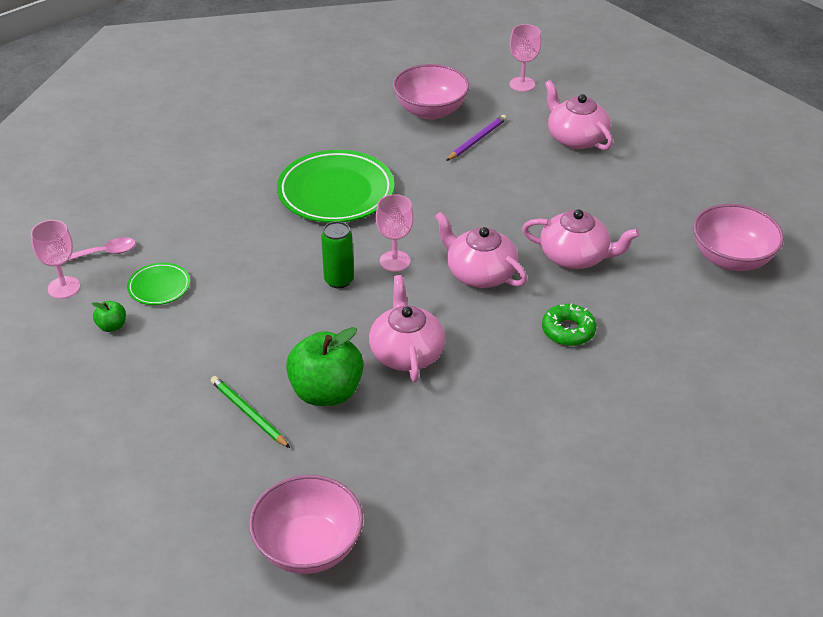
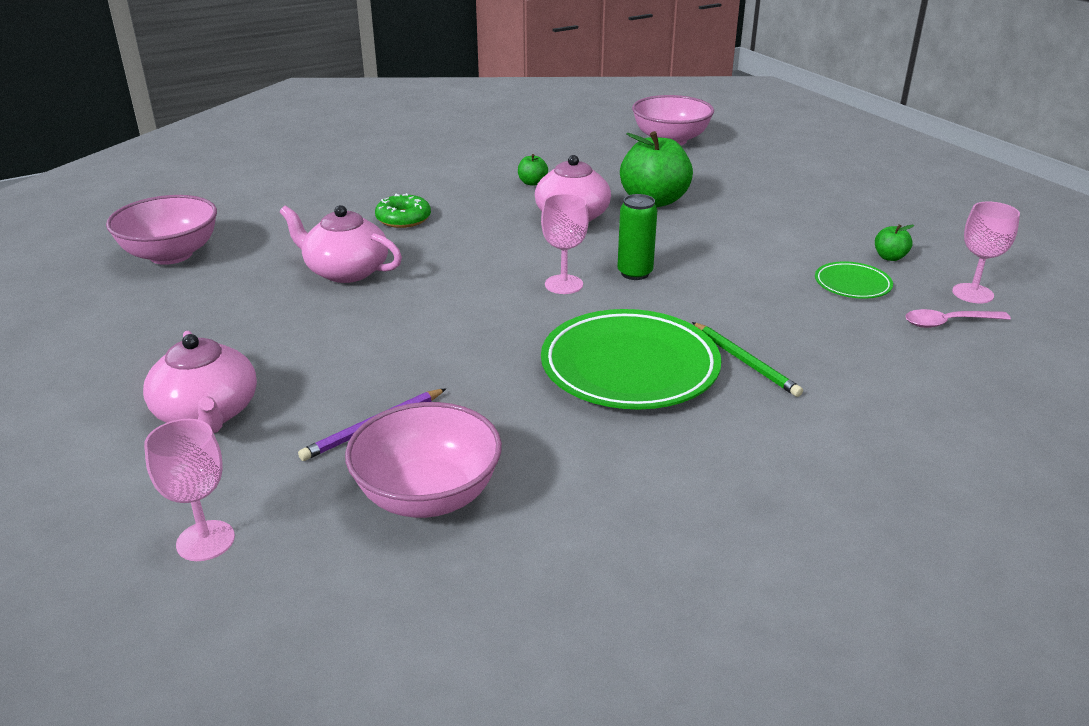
camera: 170 degrees left, 10 degrees down
green pencil [211,376,290,448] -> green pencil moved to [692,322,803,397]
pink teapot [435,212,527,288] -> none
none -> green apple [518,154,548,186]

